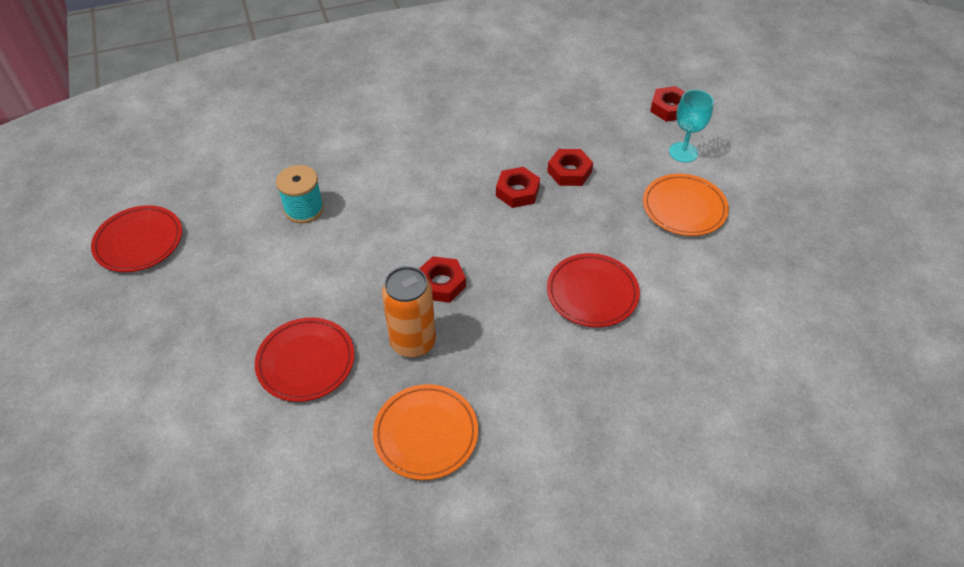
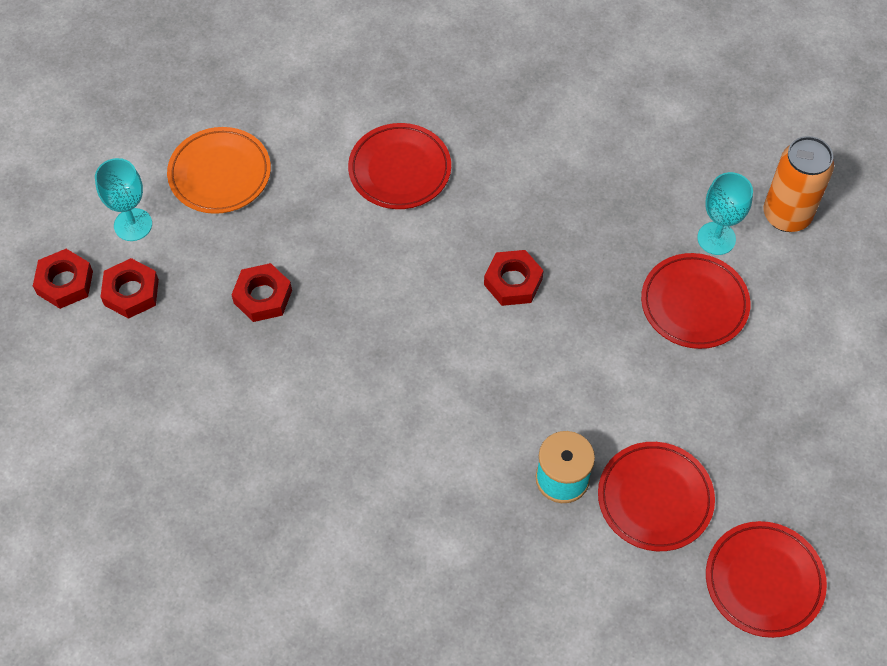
camera: 135 degrees left, 10 degrees up
orange plate [373,384,478,480] -> none
orange can [382,266,436,358] -> orange can moved to [764,136,834,232]
red nut [496,167,540,208] -> red nut moved to [101,258,159,319]
none -> red plate [598,442,715,551]
none -> turquoise goblet [697,172,753,255]

